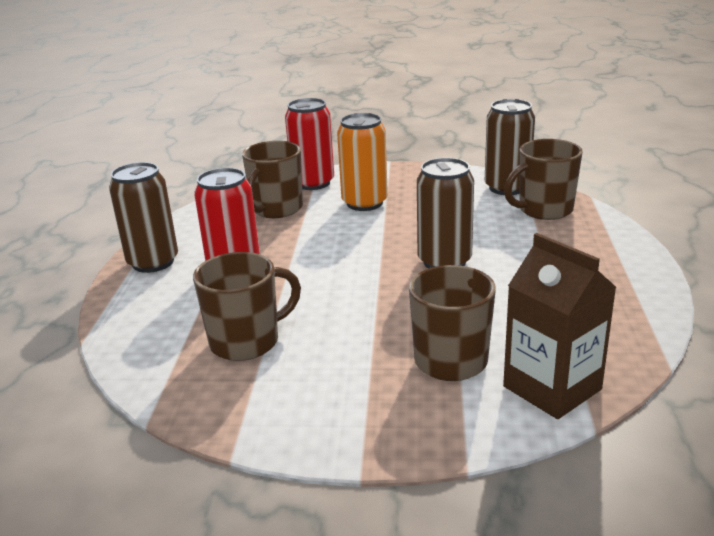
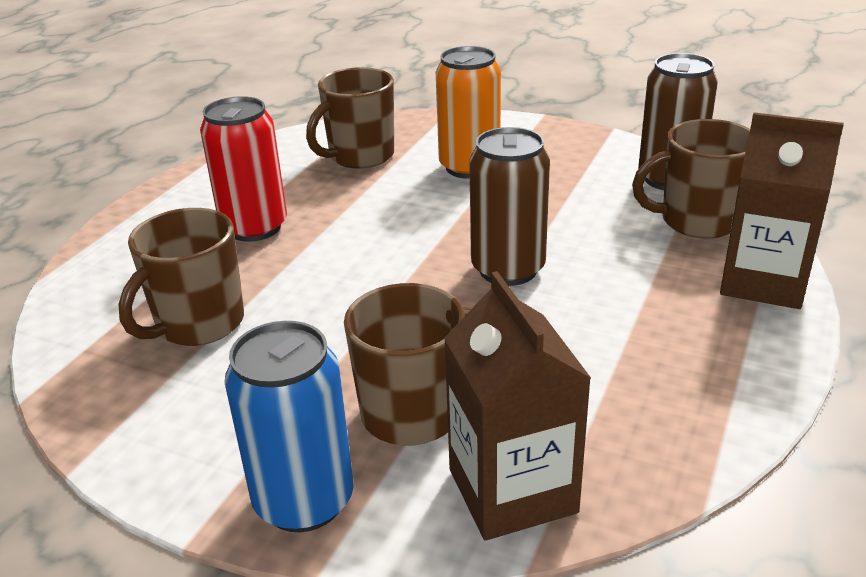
camera: 20 degrees right, 5 degrees up
brown can [109,162,178,273] -> none
brown mug [193,252,301,361] -> brown mug turned 135 degrees clockwise [119,208,244,346]
red can [285,98,334,190] -> none
none -> blue can [224,321,354,532]
none -> brown carton [720,112,844,309]

